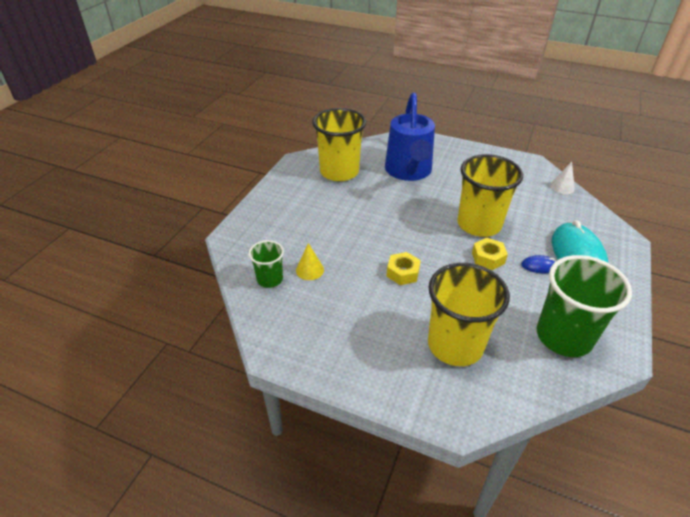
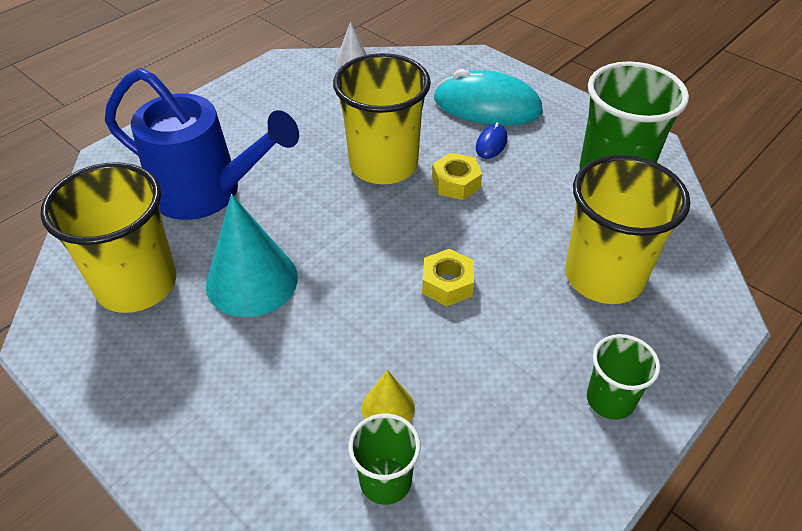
camera: 70 degrees left, 5 degrees up
none -> turquoise cone [206,194,298,317]
none -> green cup [587,334,660,420]

